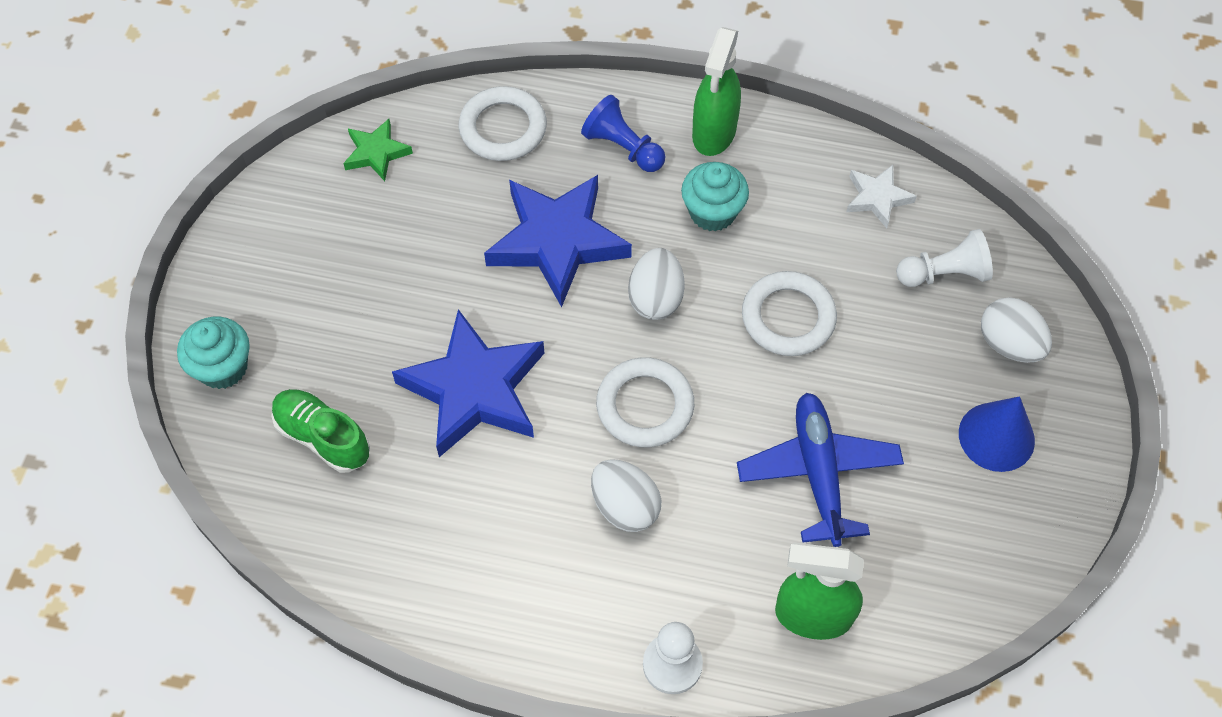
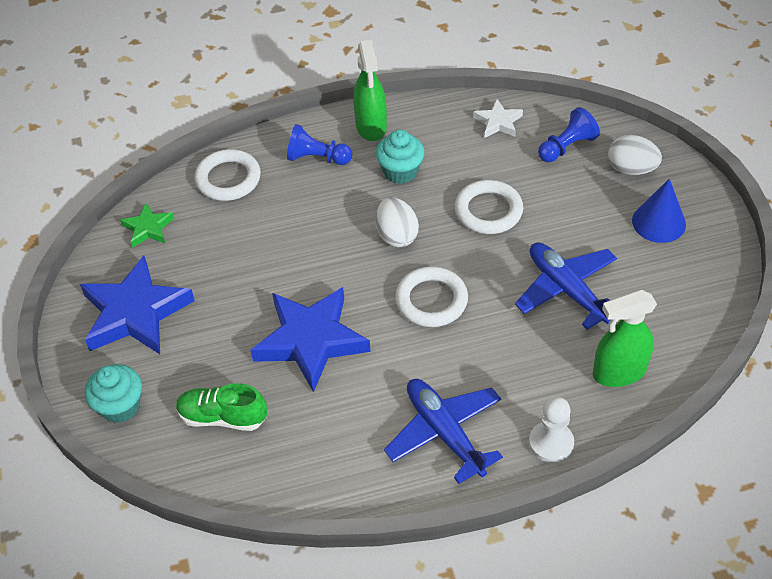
camera: 25 degrees left, 10 degrees down
blue star [484,175,632,307] -> blue star moved to [80,256,195,354]
white egg [591,459,662,532] -> none
white pawn [896,229,993,287] -> blue pawn [538,107,600,162]
none -> blue plane [384,379,503,484]

